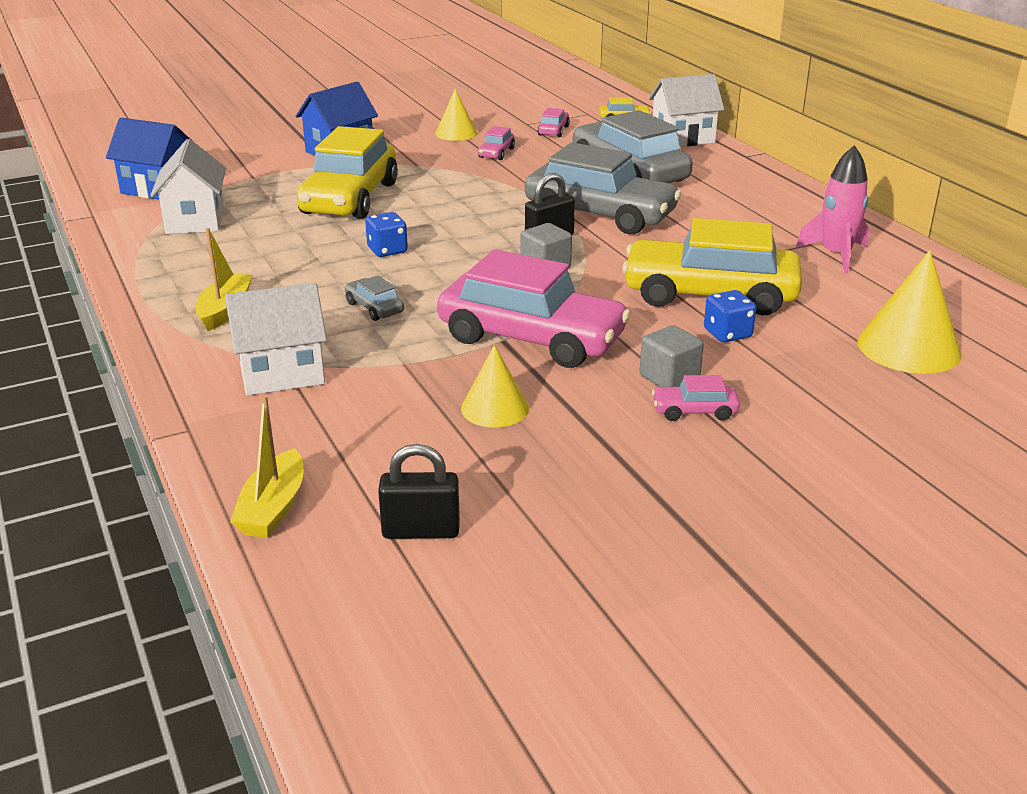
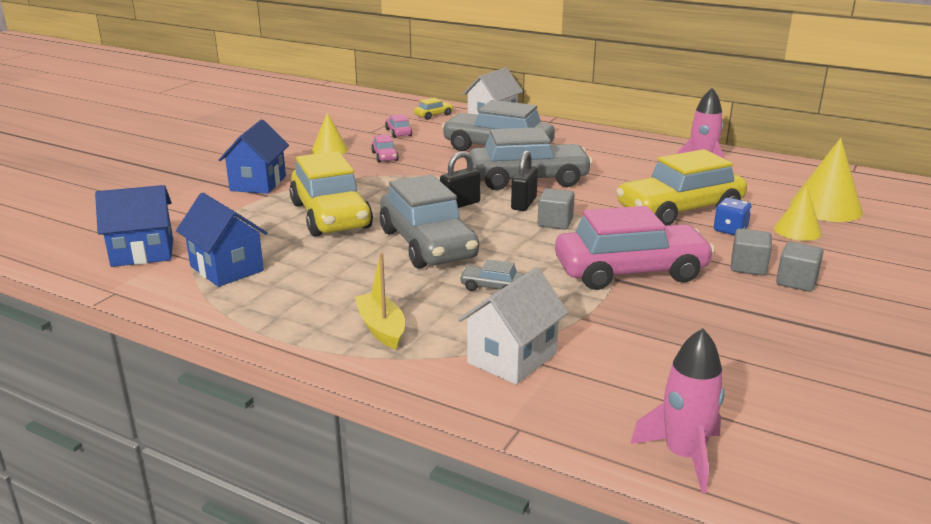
camera: 35 degrees left, 5 degrees down
white house [150,139,226,234] -> blue house [176,193,267,287]
yellow boat [230,396,303,538] -> pink rocket [630,328,725,493]
blue dice [365,212,408,257] -> grey car [380,174,479,269]
black padlock [378,444,460,539] -> black padlock moved to [440,151,481,208]
yellow cone [461,345,529,427] -> yellow cone moved to [774,186,822,241]
pink car [652,375,740,421] -> grey cube [776,242,824,292]

